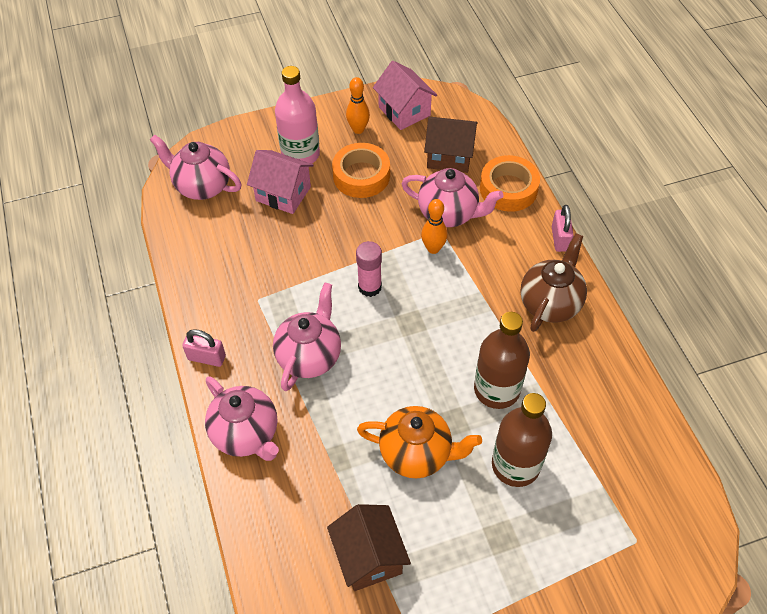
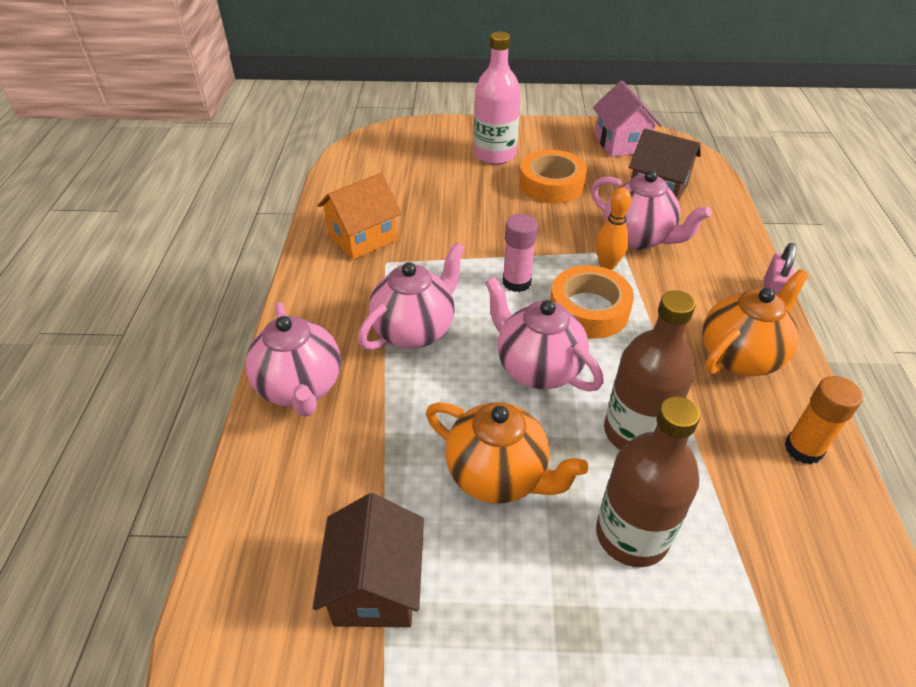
camera: 20 degrees right, 10 degrees down
pink teapot [150,134,242,200] -> pink teapot moved to [485,277,603,391]
pink padlock [182,329,226,367] -> none
pink house [247,150,314,214] -> none
orange bowling pin [346,77,370,134] -> none
orange tape [480,155,540,212] -> orange tape moved to [550,265,634,339]
brown teapot [520,233,587,332] -> orange teapot [702,269,809,376]
none -> orange house [317,173,402,260]
none -> orange glue stick [784,376,863,464]

